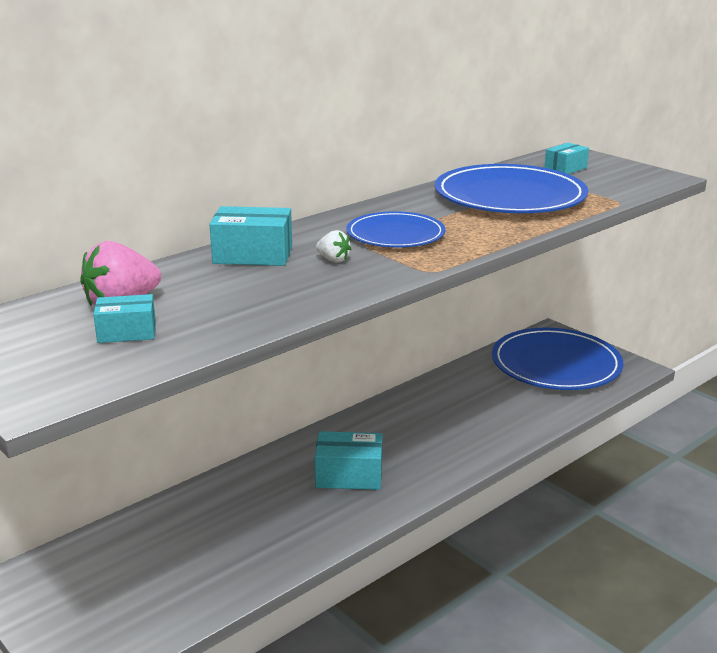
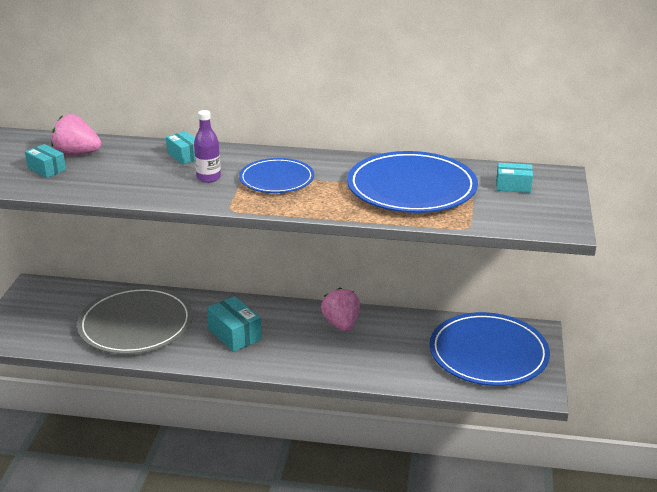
camera: 50 degrees right, 5 degrees up
turquoise box [209,206,292,266] -> turquoise box [166,131,195,164], size x0.64
white strawberry [316,230,351,263] -> purple bottle [194,110,221,183]
none -> grey plate [77,286,193,354]
none -> pink strawberry [321,288,360,332]

